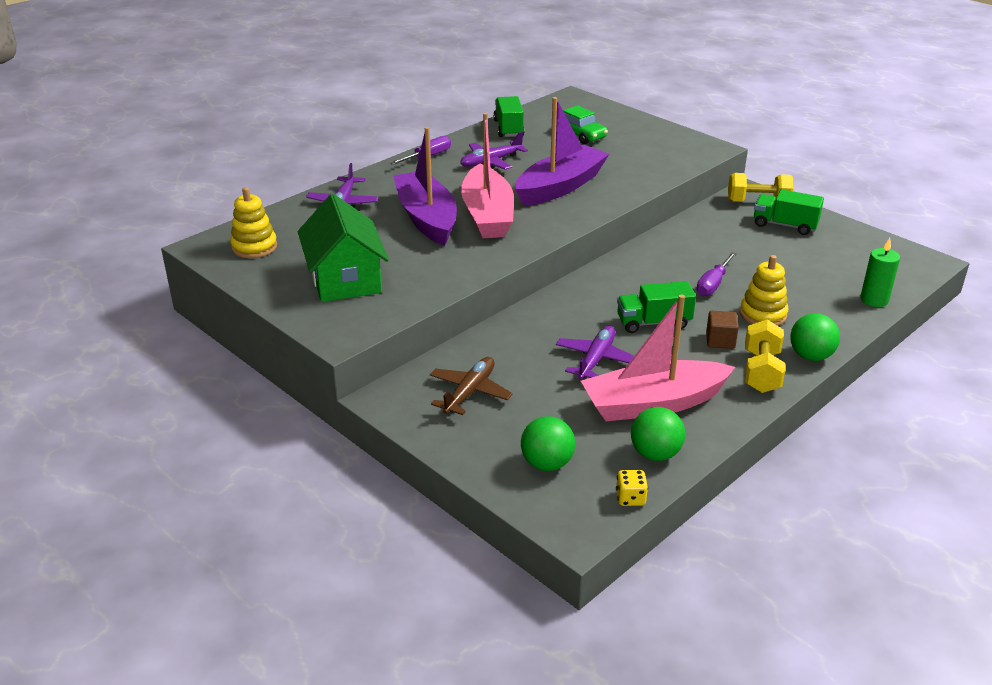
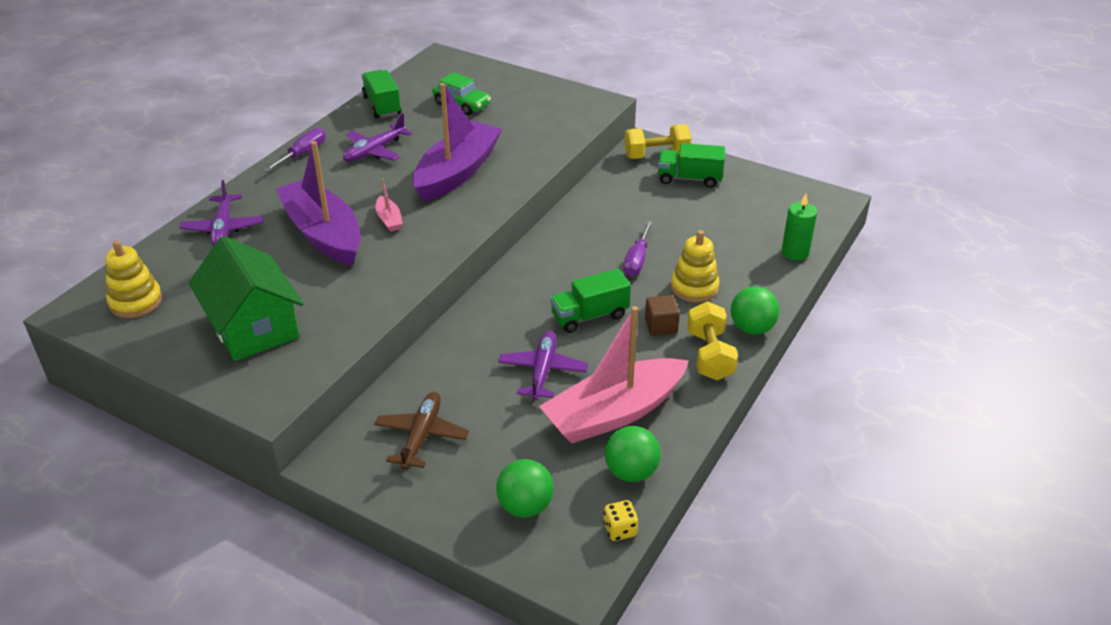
camera: 15 degrees left, 5 degrees up
pink boat [461,112,514,238] -> pink boat [376,179,403,232], size x0.40

